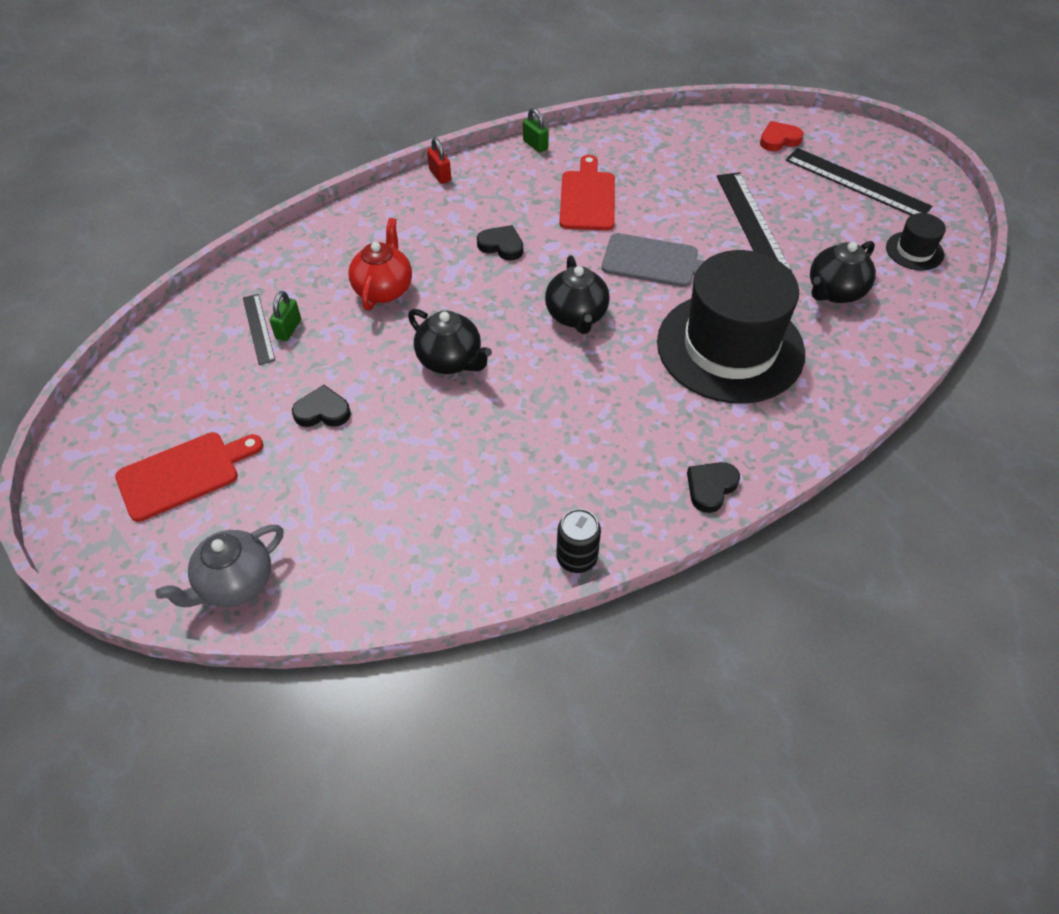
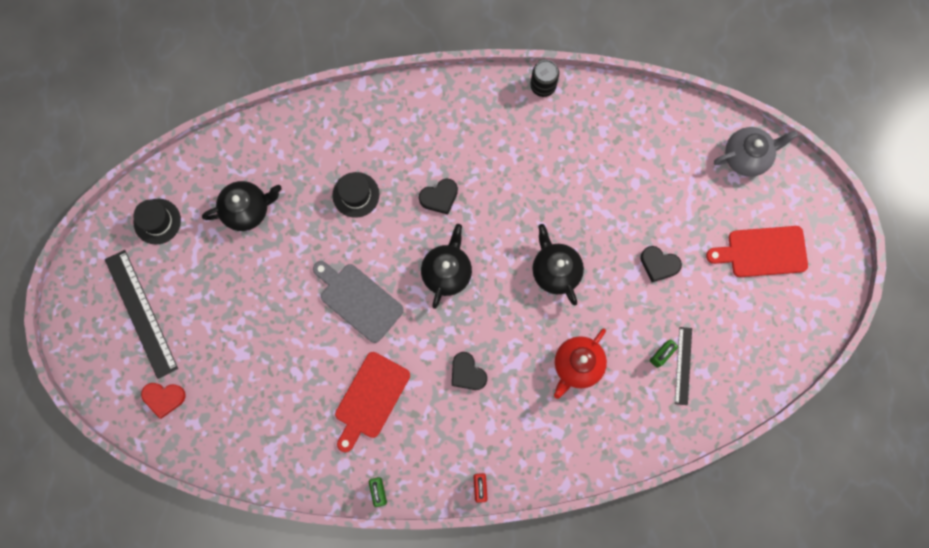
camera: 155 degrees left, 25 degrees up
black hat [657,250,805,404] -> black hat [332,172,379,218], size x0.42
black heart [687,462,740,513] -> black heart moved to [419,178,458,215]
black ruler [717,172,792,272] -> none

